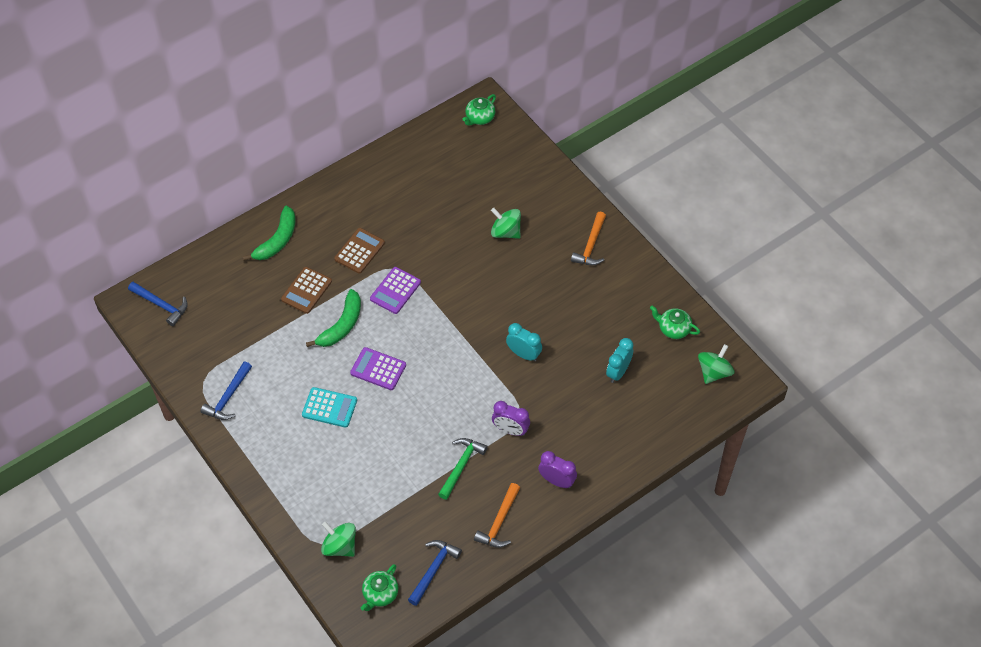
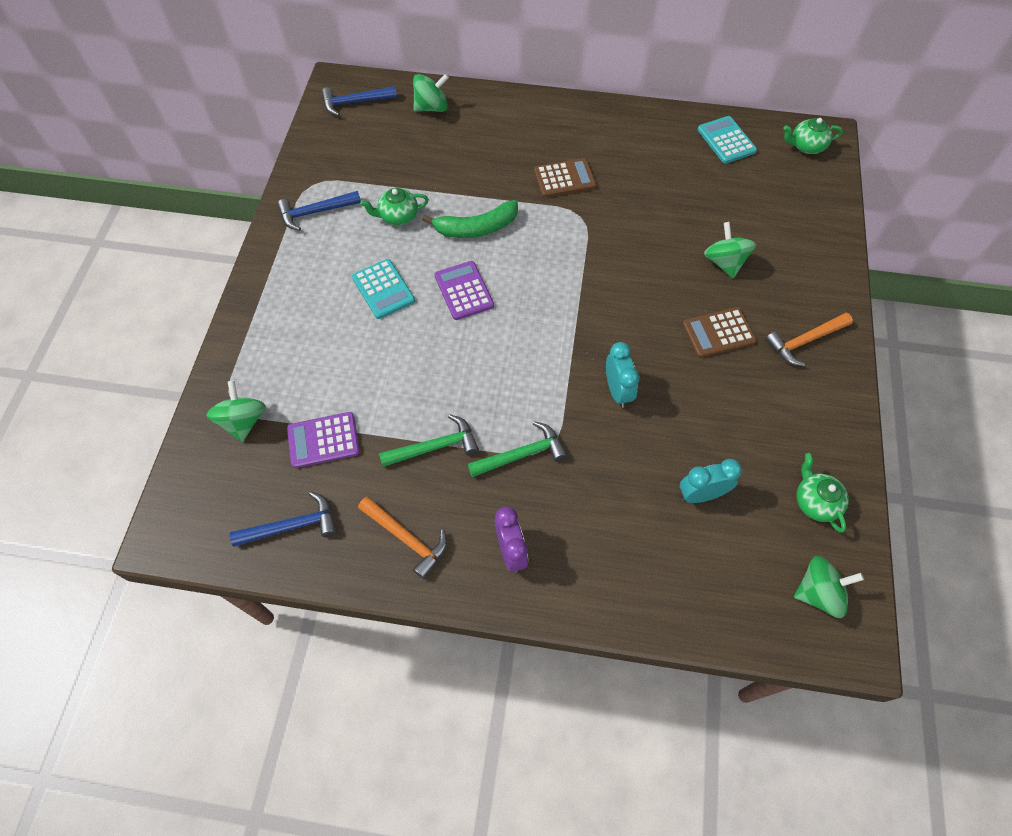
camera: 45 degrees right, 5 degrees up
blue hammer [128,282,188,326] -> blue hammer turned 90 degrees clockwise [322,86,397,116]
green banana [242,206,296,261] -> none
brown calculator [281,267,332,314] -> brown calculator moved to [682,307,756,358]
green teapot [361,564,398,611] -> green teapot moved to [360,188,429,225]
purple calculator [370,267,421,314] -> purple calculator moved to [287,412,360,468]
orange hammer [474,483,520,548] -> orange hammer turned 120 degrees counterclockwise [358,496,447,579]
purple clock [492,401,530,436] -> green hammer [468,421,567,477]
none -> green spinning top [413,74,449,112]
none -> turquoise calculator [698,116,757,164]

